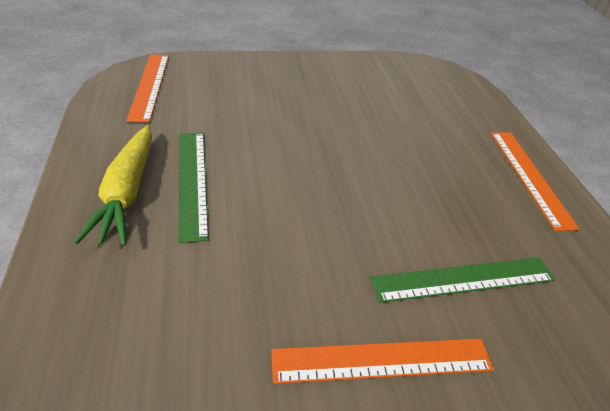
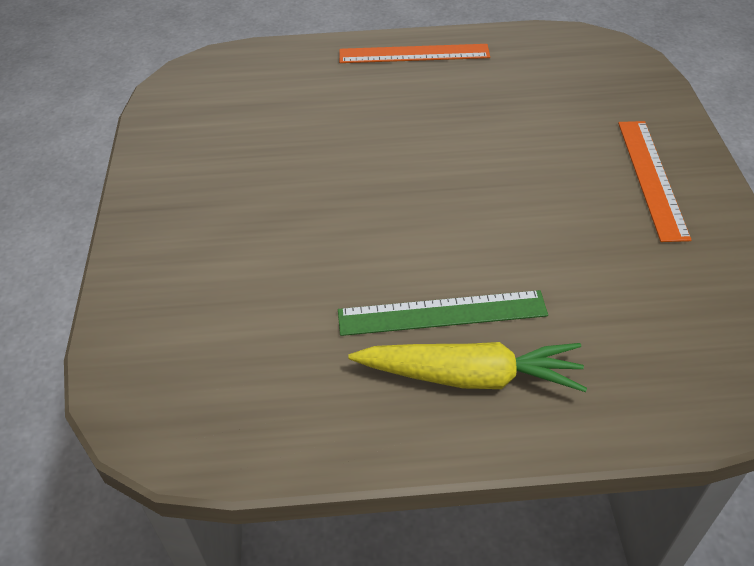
camera: 80 degrees left, 5 degrees up
orange ruler [126,54,169,123] -> none
green ruler [370,257,555,303] -> none

